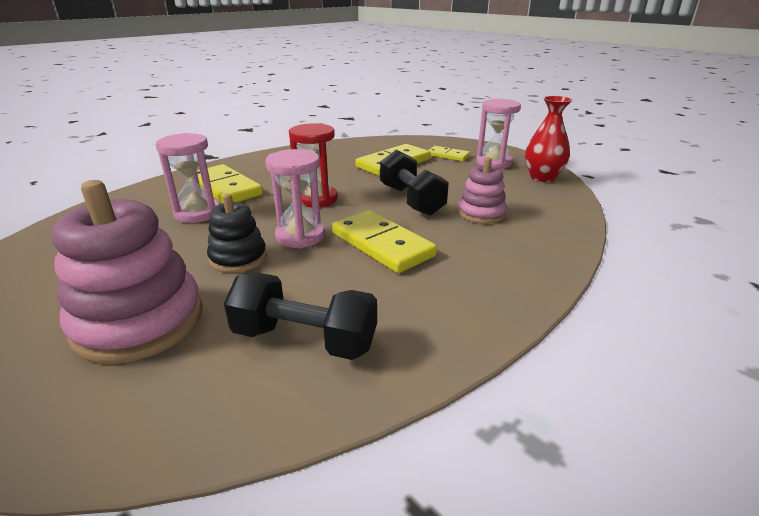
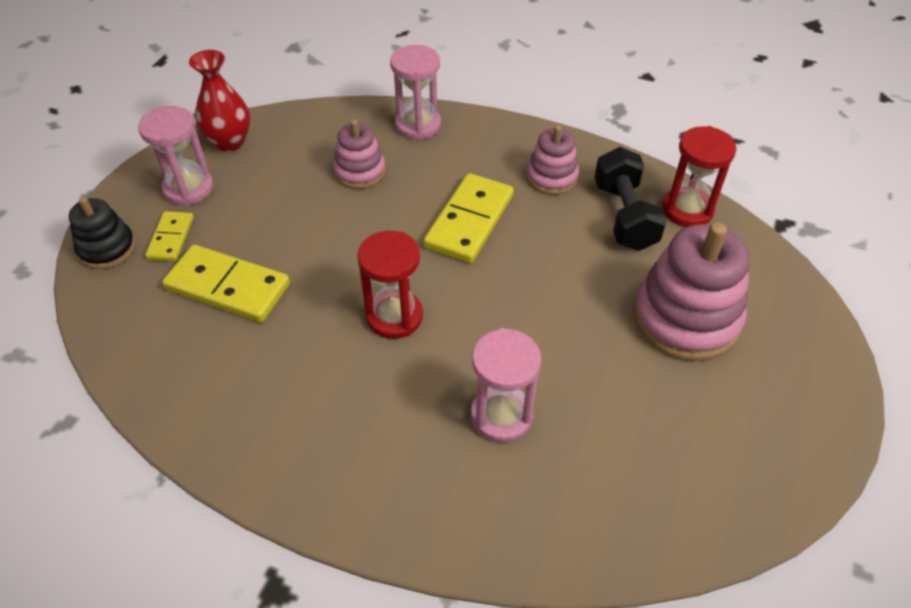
camera: 115 degrees left, 20 degrees up
yellow domino [197,164,263,203] -> none
black stacking toy [207,194,267,273] -> black stacking toy moved to [69,197,135,269]
pink hourglass [265,149,325,248] -> pink hourglass moved to [390,45,441,140]
black dumbbell [380,150,449,216] -> none
none -> pink stacking toy [526,125,579,195]
none -> red hourglass [662,126,737,227]

